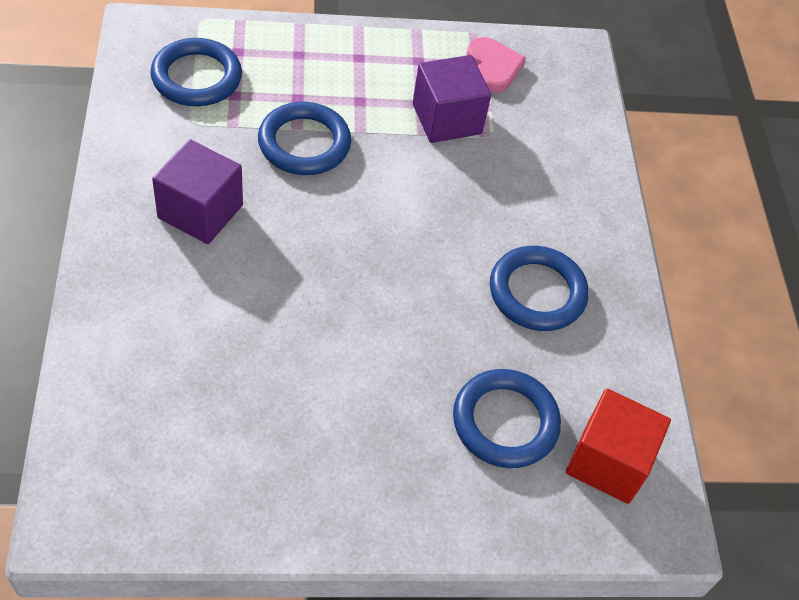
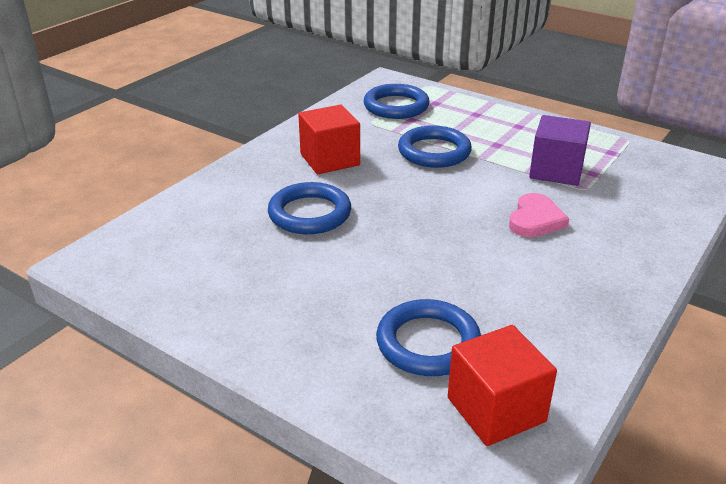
camera: 45 degrees right, 20 degrees down
purple cube [152,139,243,244] -> red cube [298,105,360,174]
pink heart [467,37,526,93] -> pink heart moved to [509,193,569,237]
blue ring [490,246,589,331] -> blue ring moved to [268,182,351,234]

